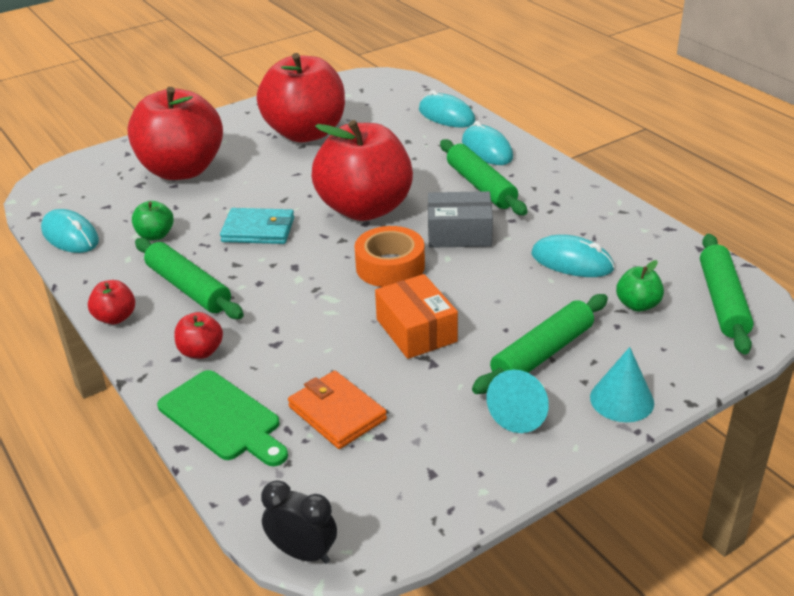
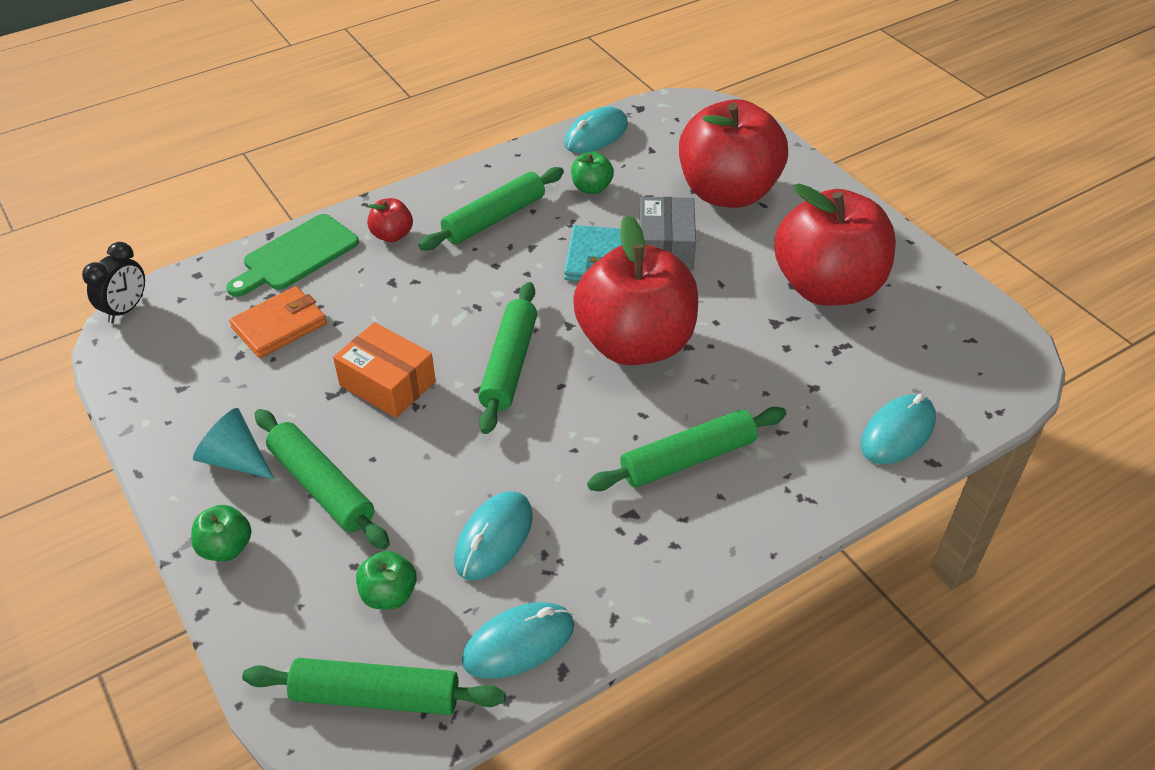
camera: 90 degrees right, 10 degrees up
red apple [88,280,135,325] -> none
orange tape [354,226,425,287] -> green rolling pin [478,282,537,434]
orange box [375,274,458,359] -> orange box turned 60 degrees clockwise [333,322,436,418]
grey box [428,191,493,248] -> grey box moved to [639,197,696,270]
turquoise mouse [462,121,513,165] -> turquoise mouse moved to [462,602,574,679]
turquoise cone [590,347,654,422] -> green apple [191,505,251,561]

